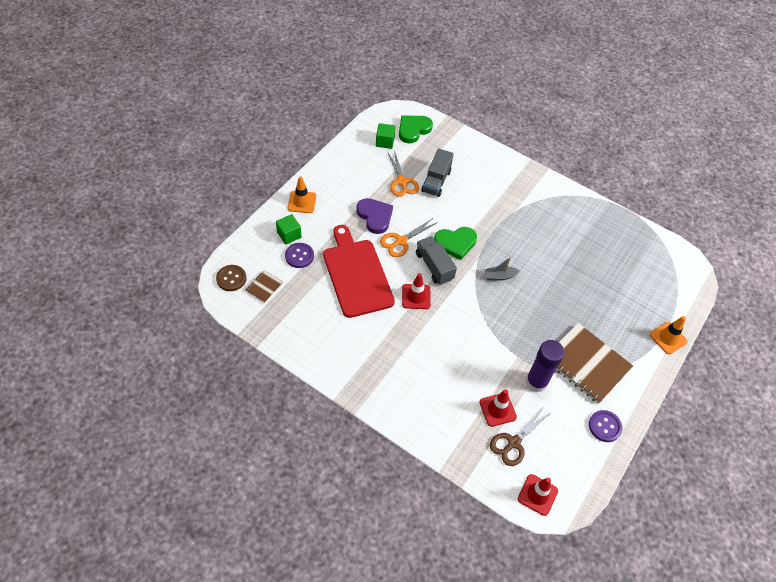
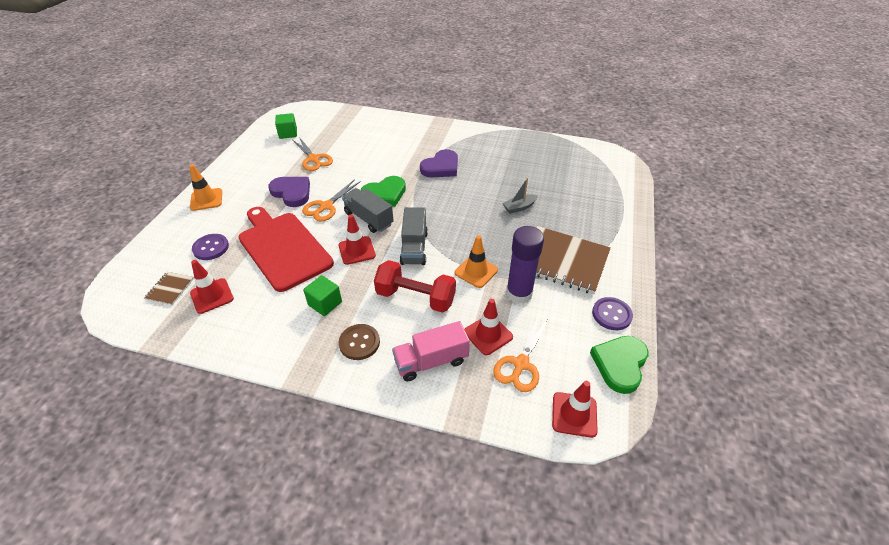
camera: 15 degrees left, 10 degrees down
brown button [216,265,247,291] -> brown button moved to [339,324,380,360]
green cube [276,214,302,244] -> green cube moved to [303,275,342,316]
green heart [399,115,433,143] -> green heart moved to [590,336,649,394]
grey truck [422,148,454,197] -> grey truck moved to [400,207,428,265]
grey boat [484,257,520,281] -> grey boat moved to [502,178,538,214]
brown scissors [490,409,550,466] -> orange scissors [493,317,548,392]
orange traffic cone [650,316,688,354] -> orange traffic cone moved to [455,235,498,288]
none -> red traffic cone [190,260,234,314]
none -> red dumbbell [374,260,456,313]
none -> pink truck [392,321,470,381]
none -> purple heart [420,149,458,178]

